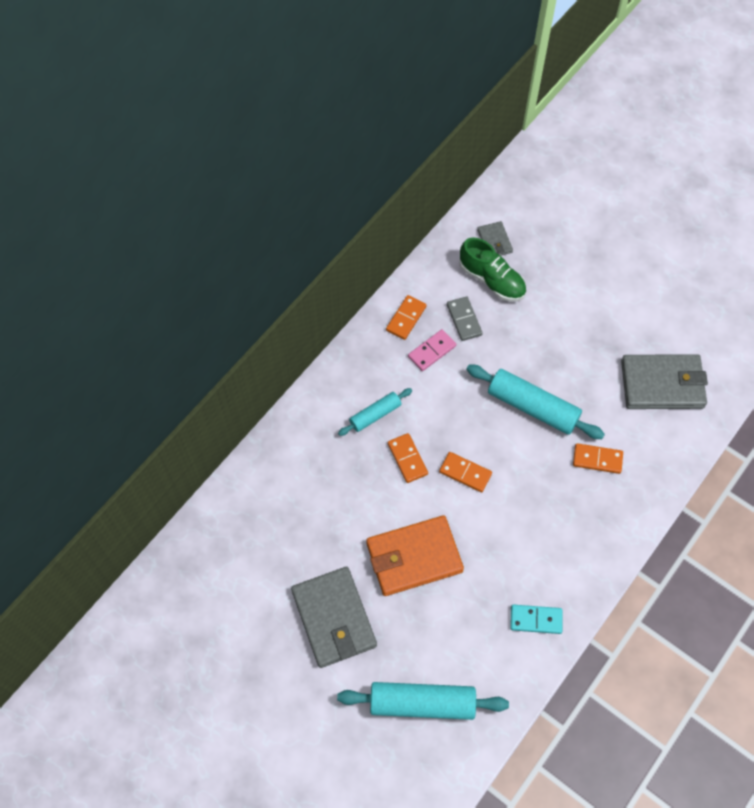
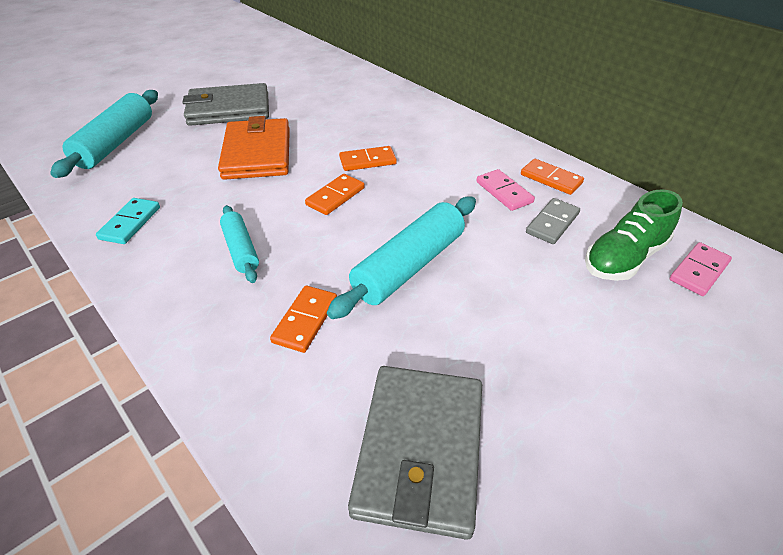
camera: 100 degrees right, 20 degrees down
turquoise rolling pin [338,388,412,436] -> turquoise rolling pin moved to [220,205,259,283]
grey domino [447,296,483,341] -> grey domino turned 45 degrees counterclockwise [526,198,580,244]
grey wallet [477,221,513,256] -> pink domino [670,242,732,296]

